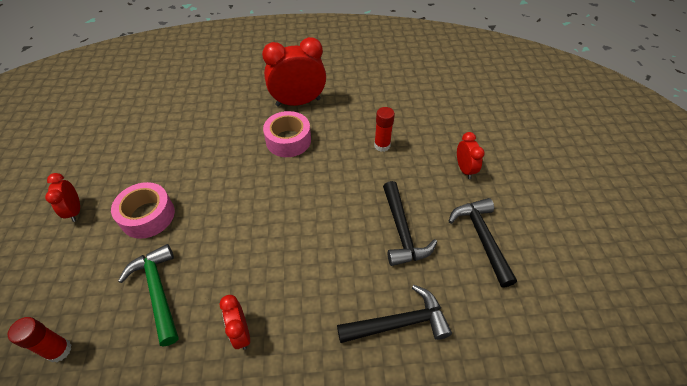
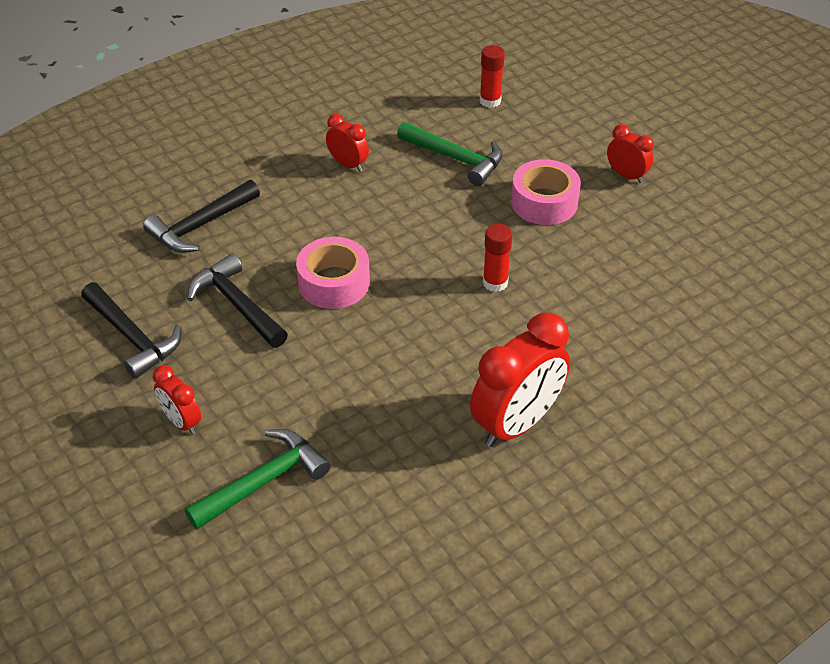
camera: 150 degrees right, 5 degrees down
pink tape [263,111,311,157] -> pink tape moved to [296,237,370,309]
red glue stick [374,107,395,152] -> red glue stick moved to [483,224,513,292]
none -> green hammer [185,429,331,530]

